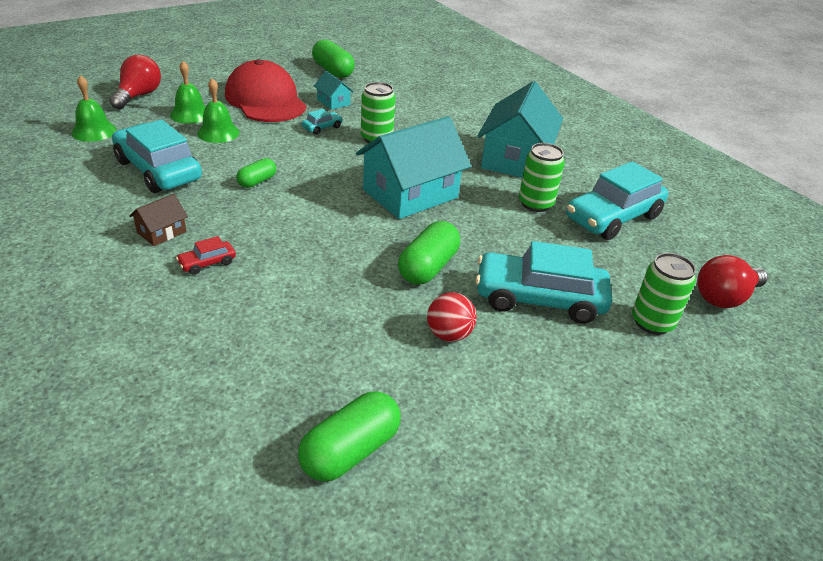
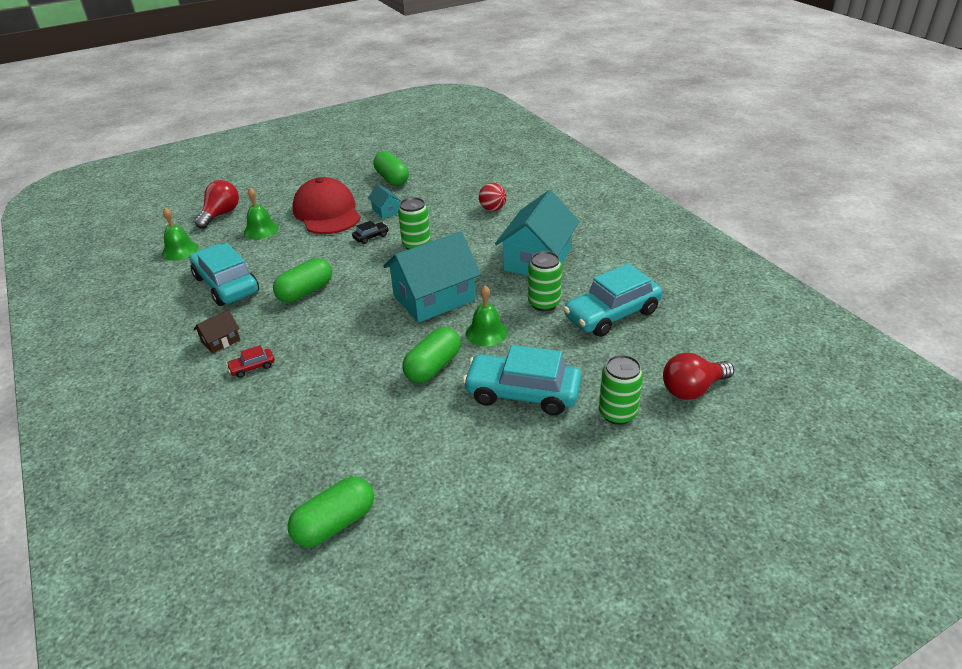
camera: 10 degrees right, 0 degrees up
green bell [197,78,240,143] -> green bell moved to [466,285,508,347]
green capsule [236,158,276,188] -> green capsule [273,258,332,302], size x1.68
turquoise car [302,109,343,134] -> black car [352,221,389,244]
red ball [427,292,477,342] -> red ball moved to [479,183,507,211]

